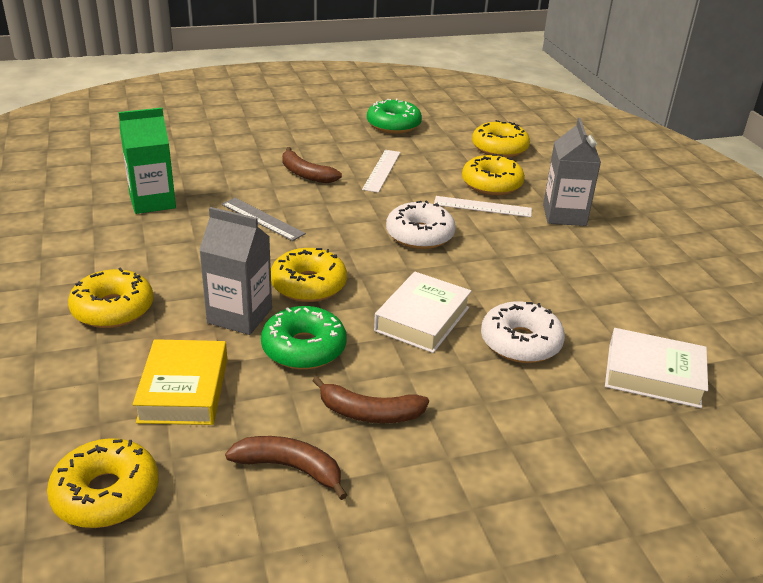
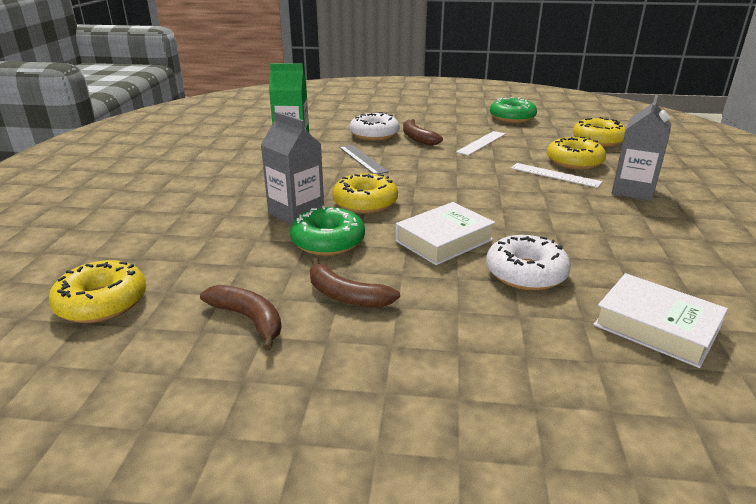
camera: 25 degrees right, 5 degrees down
yellow donut [68,268,154,328] -> none
yellow book [133,339,227,425] -> none
white donut [386,200,456,249] -> white donut moved to [350,112,400,141]

